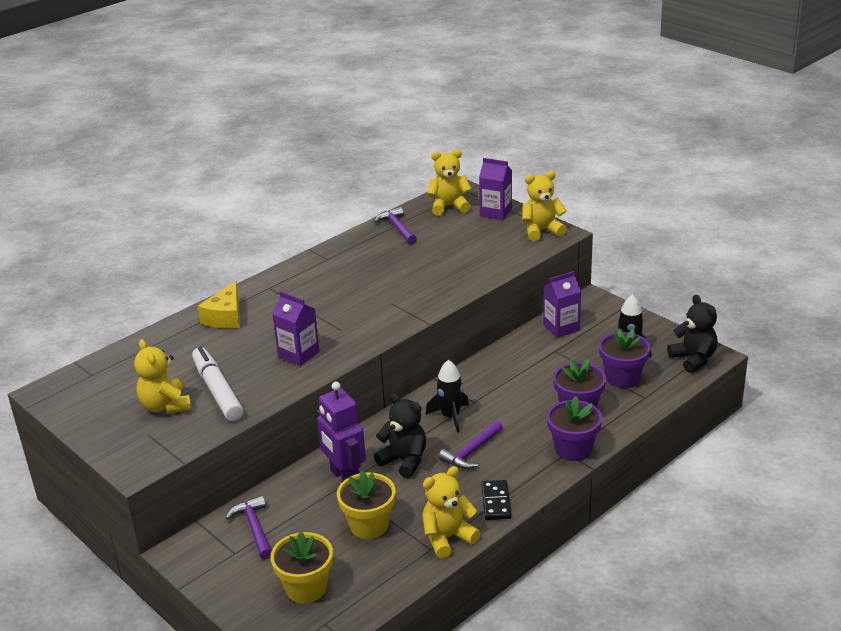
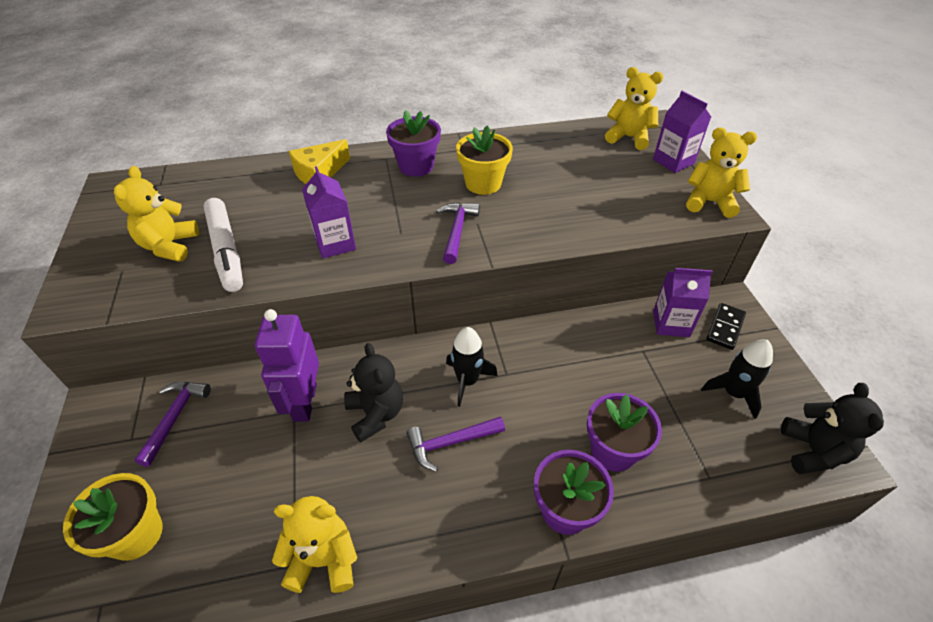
camera: 30 degrees right, 15 degrees up
white marker [192,346,243,421] -> white marker turned 150 degrees clockwise [204,198,243,292]
yellow flower pot [337,471,396,539] -> yellow flower pot moved to [456,125,513,195]
purple hammer [374,207,417,244] -> purple hammer moved to [436,202,480,264]
black domino [481,480,511,520] -> black domino moved to [706,303,746,350]
purple flower pot [599,328,651,388] -> purple flower pot moved to [386,110,441,177]

